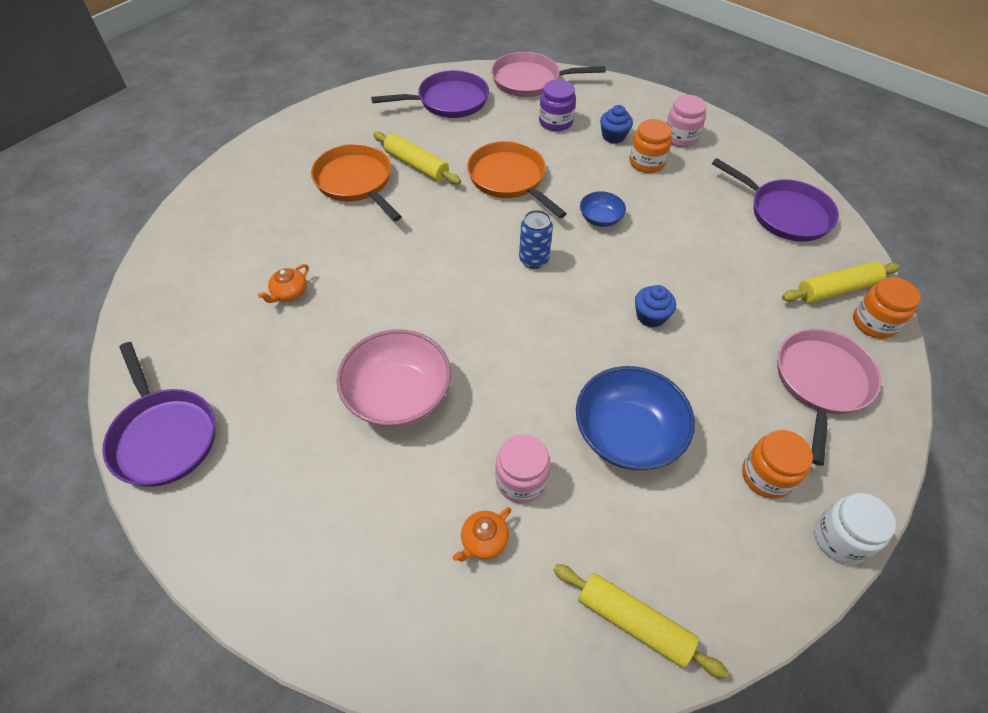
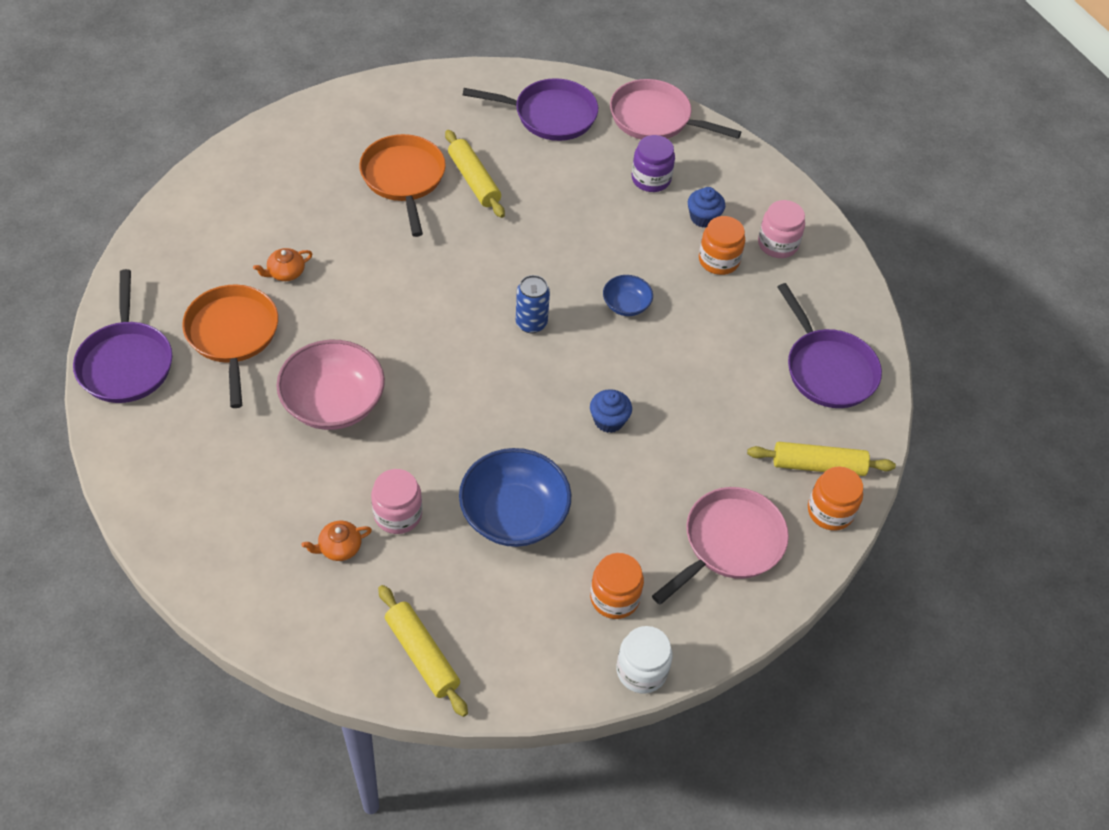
camera: 20 degrees right, 0 degrees up
orange pan [467,141,567,218] -> orange pan moved to [182,285,278,408]

